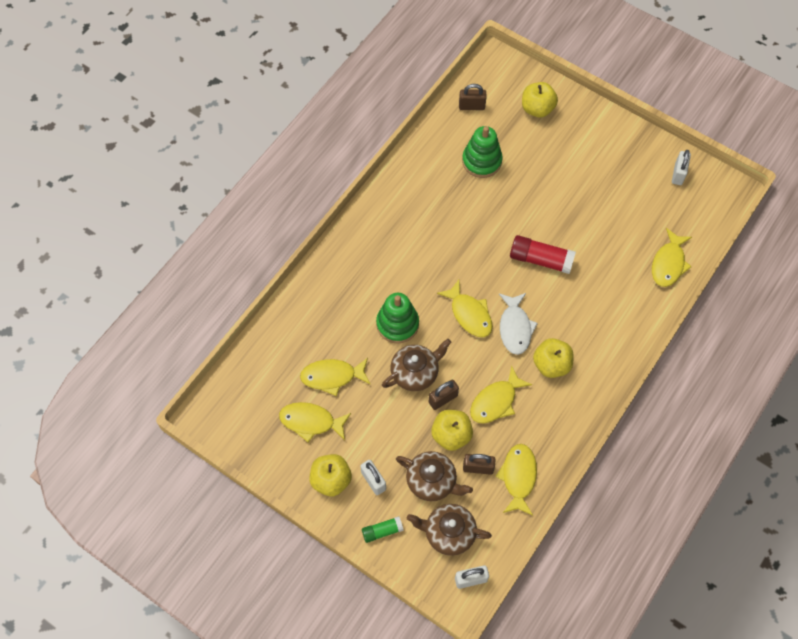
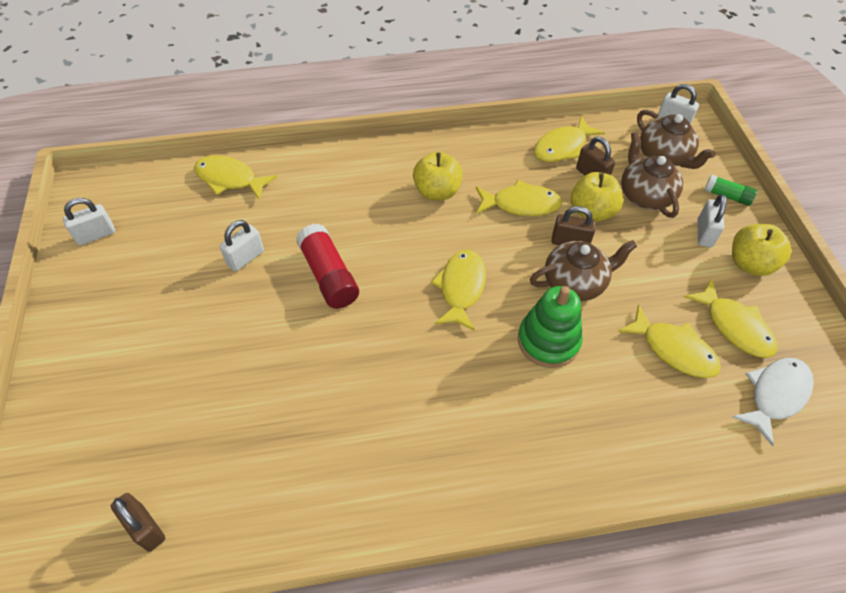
camera: 135 degrees left, 10 degrees down
brown teapot [382,339,451,391] -> brown teapot turned 150 degrees clockwise [530,240,637,301]
green stacking toy [462,126,503,178] -> none
white fish [499,293,538,355] -> white fish moved to [732,358,814,446]
yellow apple [522,82,558,117] -> none
yellow fish [652,228,692,287] -> yellow fish turned 135 degrees counterclockwise [194,155,277,200]
none -> white padlock [220,220,264,272]

